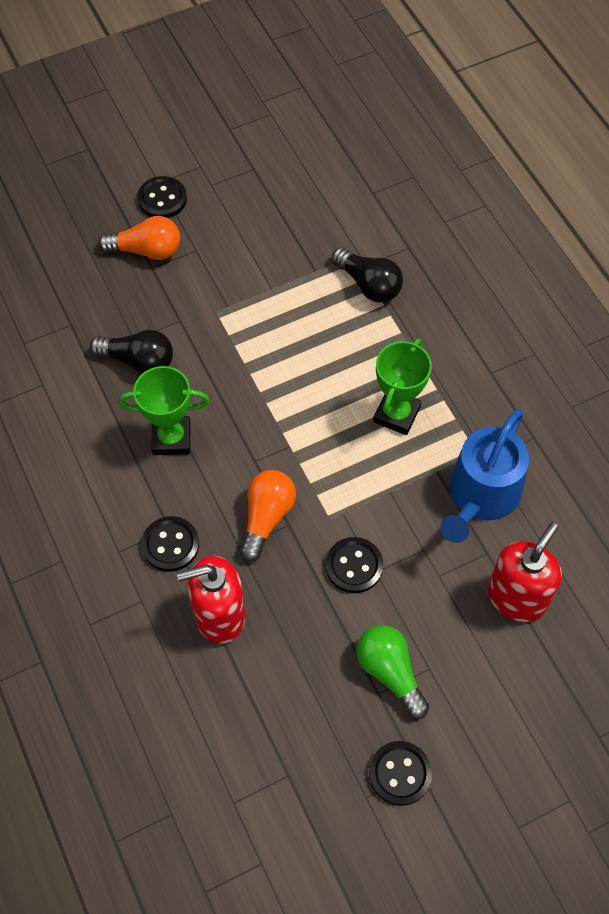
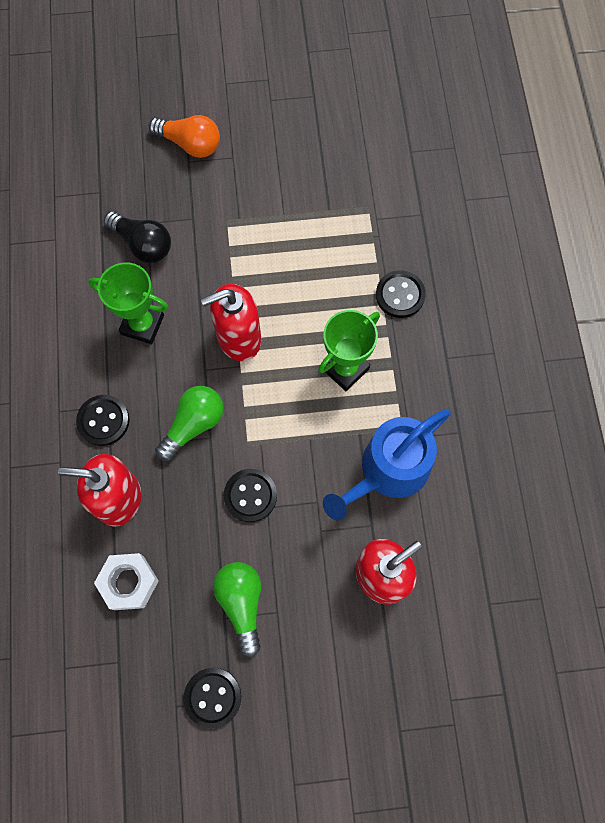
camera: 20 degrees right, 10 degrees up
black button [137,176,187,218] -> black button moved to [376,271,426,318]
orange light bulb [240,470,296,562] -> green light bulb [155,386,223,461]
black light bulb [332,247,403,303] -> none
none -> white nut [94,553,159,610]
none -> red soap dispenser [201,284,261,361]

